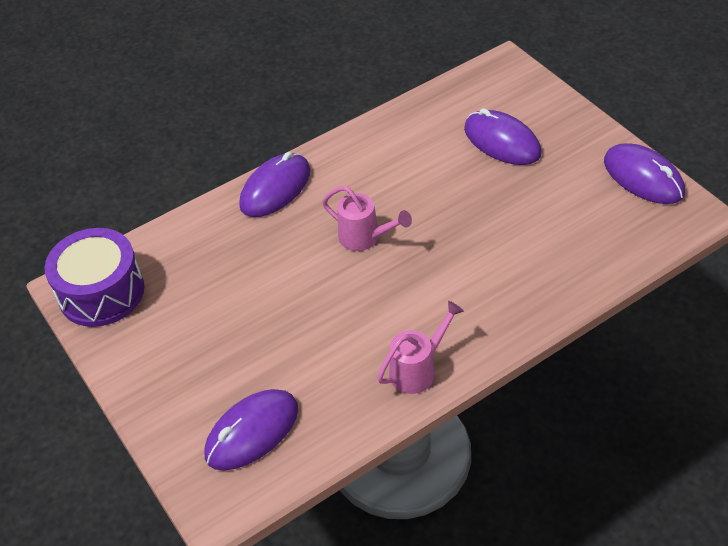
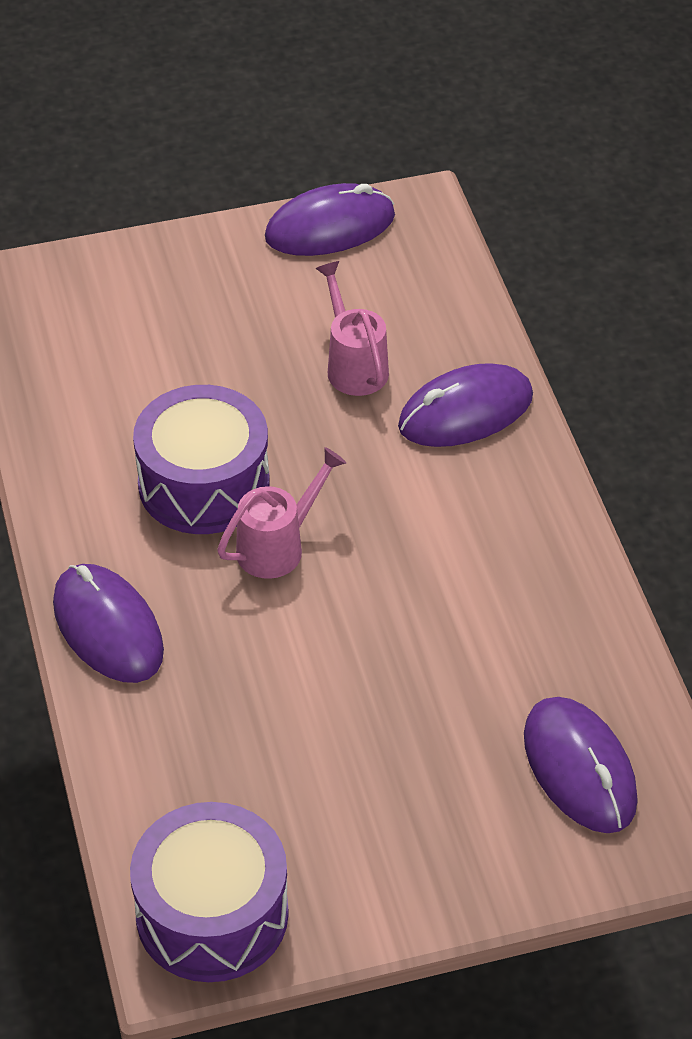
camera: 75 degrees left, 0 degrees up
pink watering can [377,301,464,394] -> pink watering can moved to [315,261,389,396]
purple mouse [464,108,541,165] -> purple mouse moved to [398,363,533,447]
none -> purple drum [133,385,270,534]

